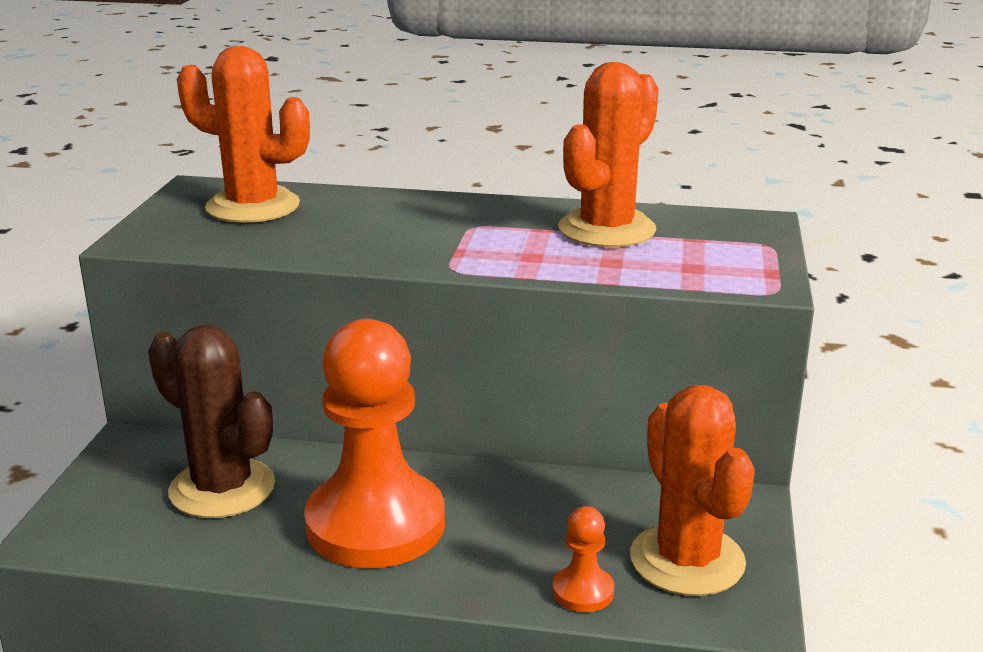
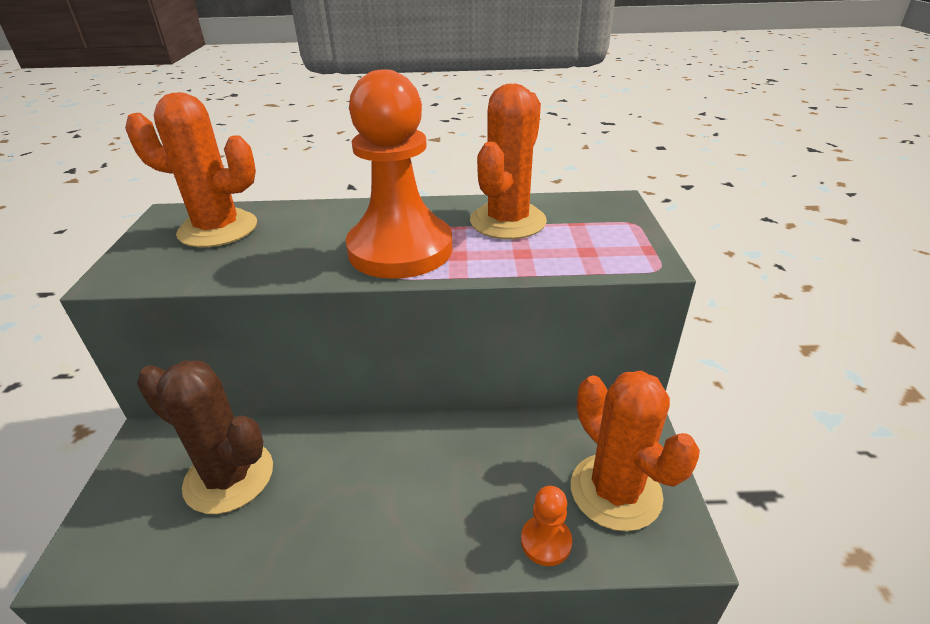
camera: 10 degrees left, 10 degrees up
orange pawn [304,319,445,568] -> orange pawn moved to [346,69,452,279]

